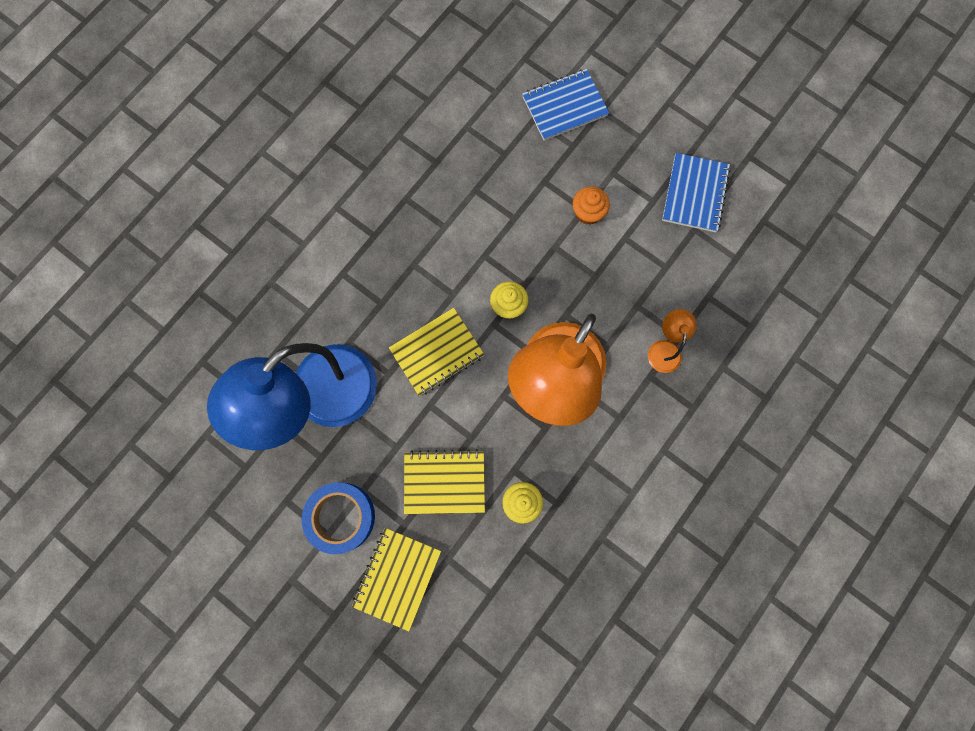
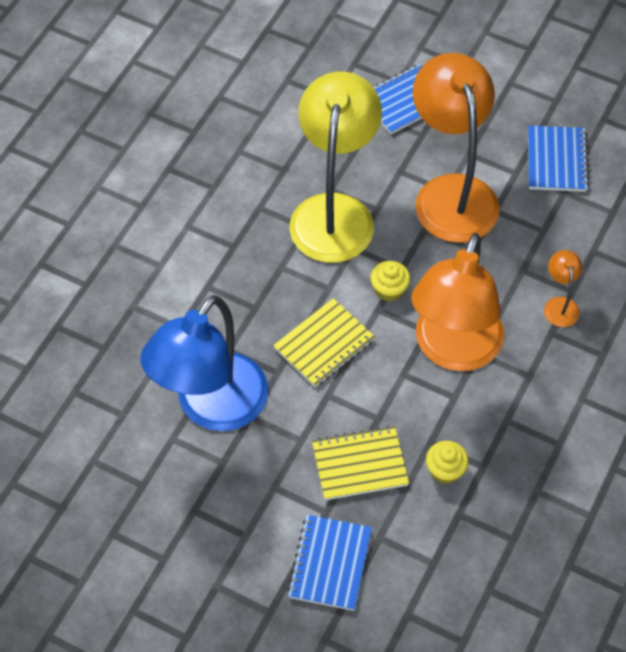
camera: 10 degrees left, 20 degrees down
blue tape [302,483,375,554] -> none
yellow notebook [352,528,441,631] -> blue notebook [287,515,372,611]
orange cupcake [573,186,610,225] -> orange lamp [413,53,500,243]
none -> yellow lamp [290,72,382,263]

